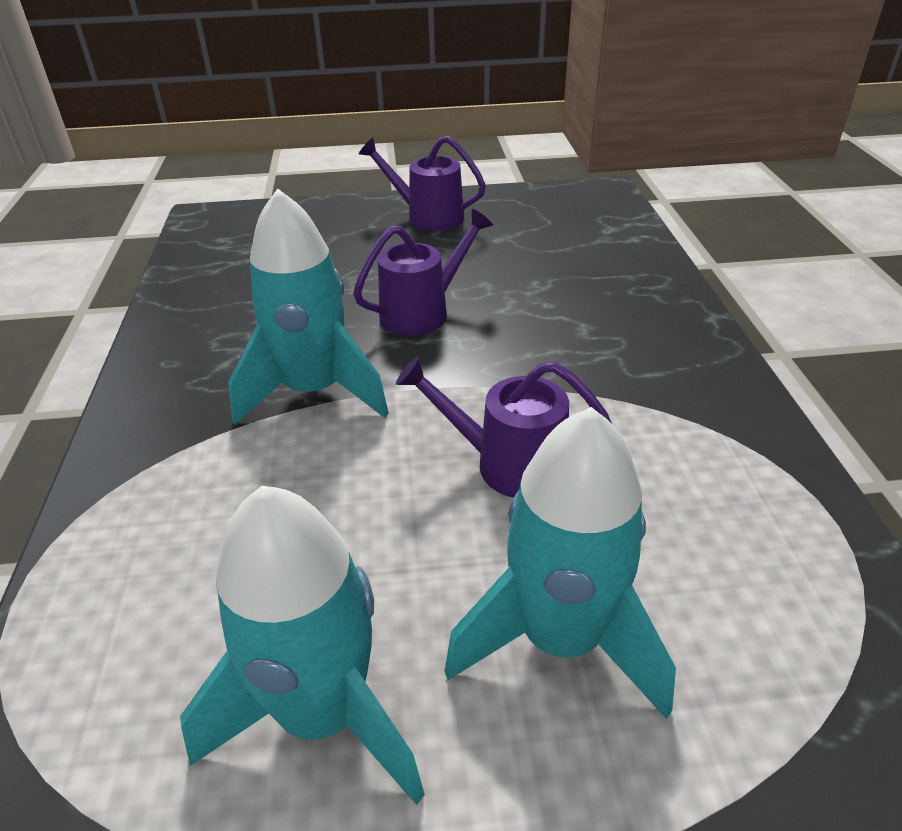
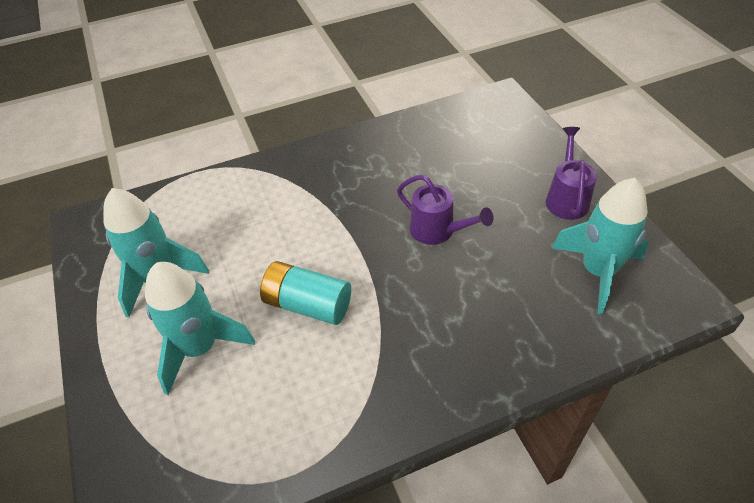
camera: 75 degrees right, 10 degrees up
turquoise rocket [228,189,389,425] -> turquoise rocket moved to [552,178,649,315]
purple watering can [396,356,612,498] -> turquoise battery [260,261,351,325]

